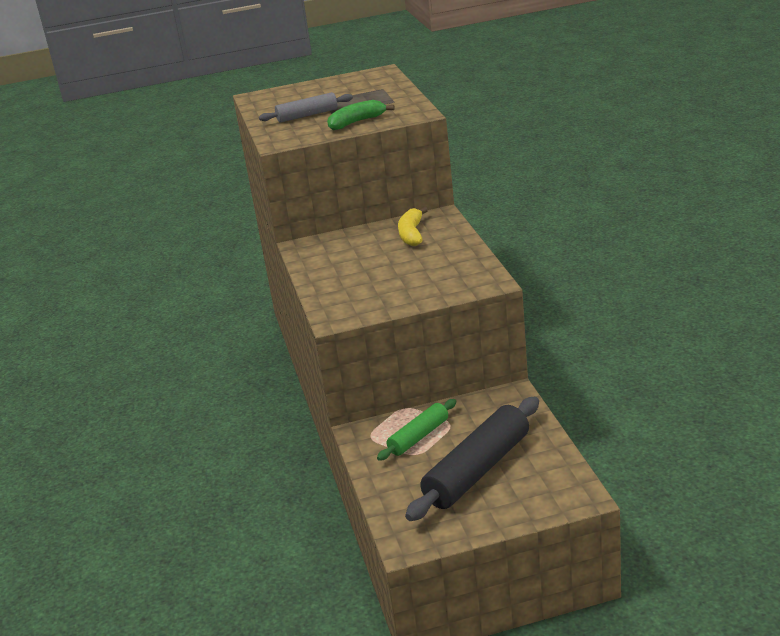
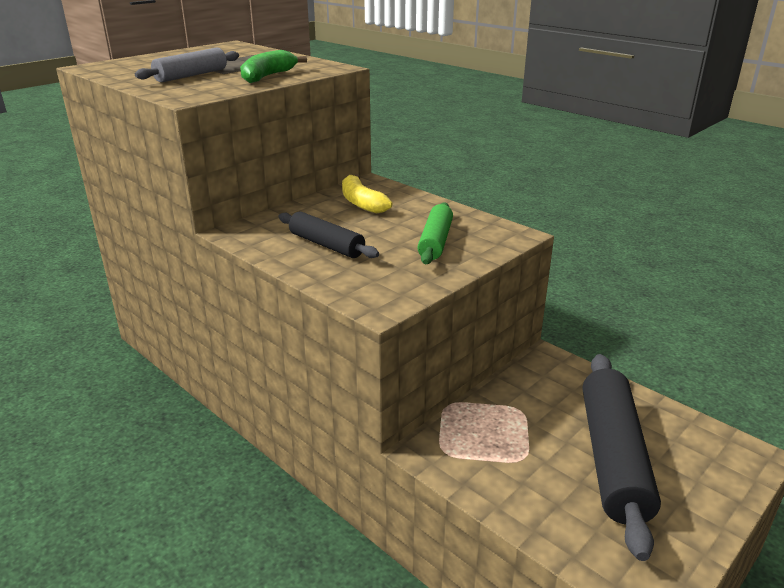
camera: 35 degrees left, 0 degrees up
green rolling pin [377,399,456,461] -> green rolling pin moved to [417,202,453,264]
none -> black rolling pin [278,212,379,258]

